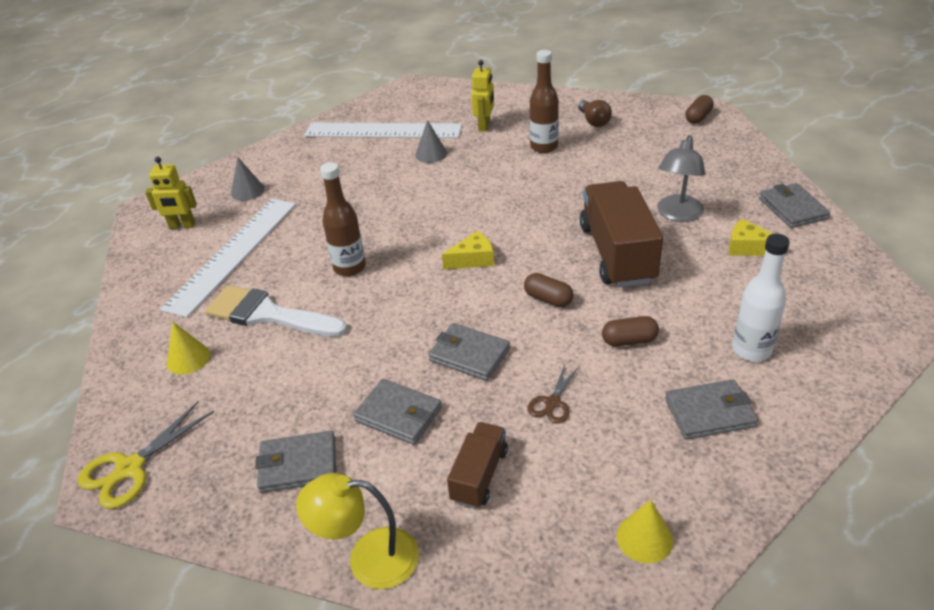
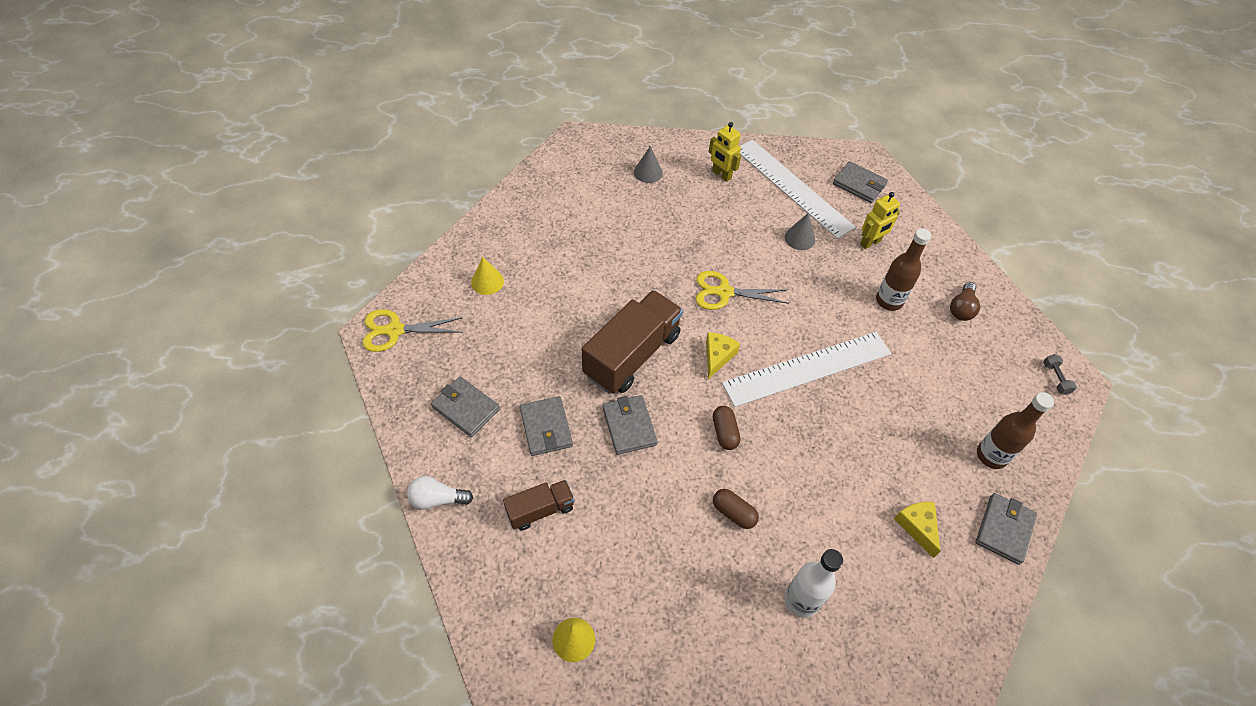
camera: 40 degrees right, 15 degrees up
yellow robot [145,157,197,229] -> yellow robot moved to [709,122,741,182]
white ruler [160,199,296,318] -> white ruler moved to [722,332,891,407]
white brush [205,285,347,337] -> none
yellow lamp [296,473,419,589] -> white light bulb [407,476,473,510]
brown bottle [320,162,366,276] -> brown bottle moved to [977,392,1054,469]
yellow cheese [442,231,494,269] -> yellow cheese turned 90 degrees counterclockwise [706,332,740,379]
brown scissors [527,364,579,424] -> none
brown truck [580,181,663,288] -> brown truck moved to [582,290,683,394]
grey lamp [657,135,705,222] -> none
grey wallet [665,379,758,439] -> grey wallet moved to [833,161,888,203]
brown capsule [686,95,714,124] -> grey dumbbell [1043,354,1077,395]
none -> yellow scissors [696,271,789,310]

